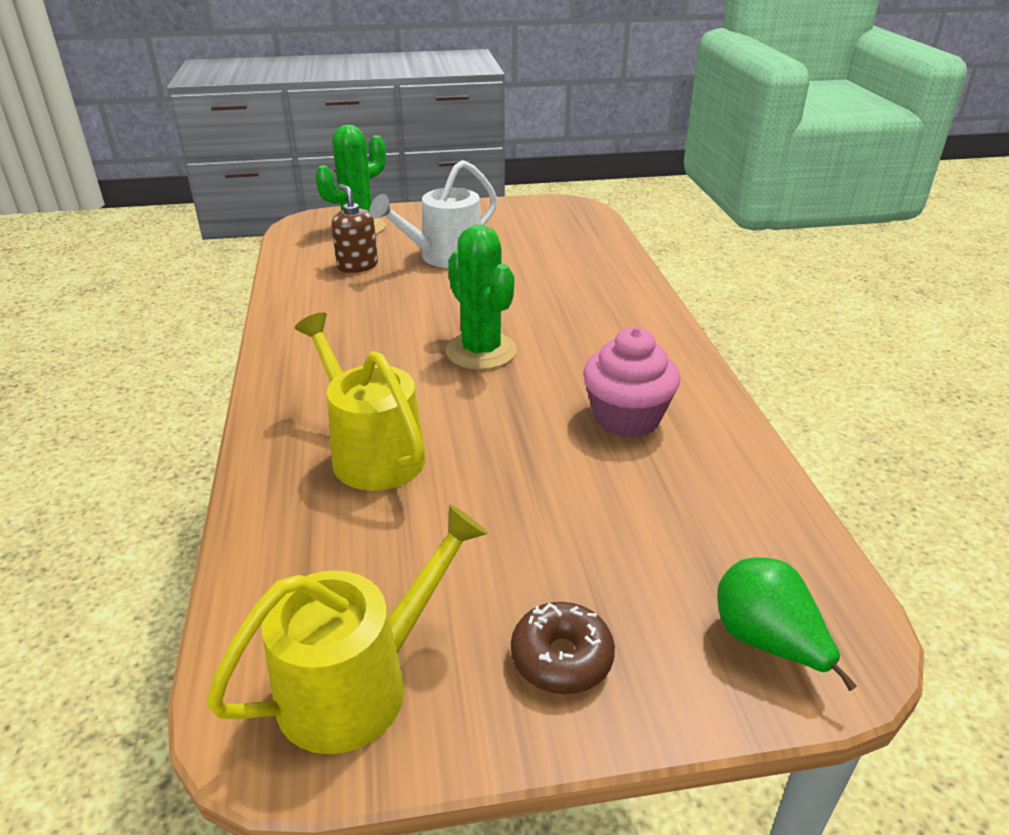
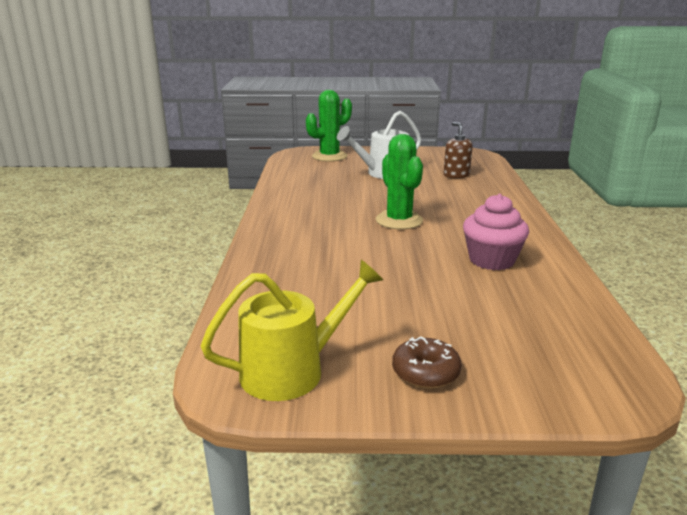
camera: 10 degrees right, 10 degrees down
yellow watering can [295,312,426,491] -> none
brown soap dispenser [332,184,378,273] -> brown soap dispenser moved to [444,122,473,179]
green pear [717,557,857,691] -> none

